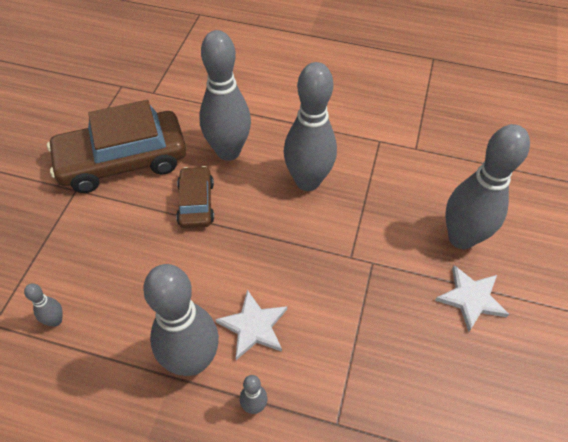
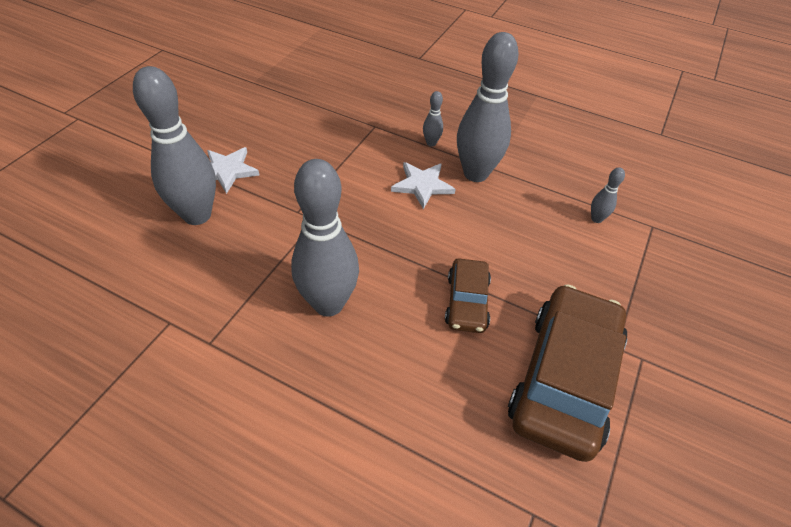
camera: 170 degrees left, 5 degrees down
brown car [47,100,186,193] -> brown car turned 60 degrees counterclockwise [508,284,627,462]
grey bowling pin [199,30,251,161] -> none

